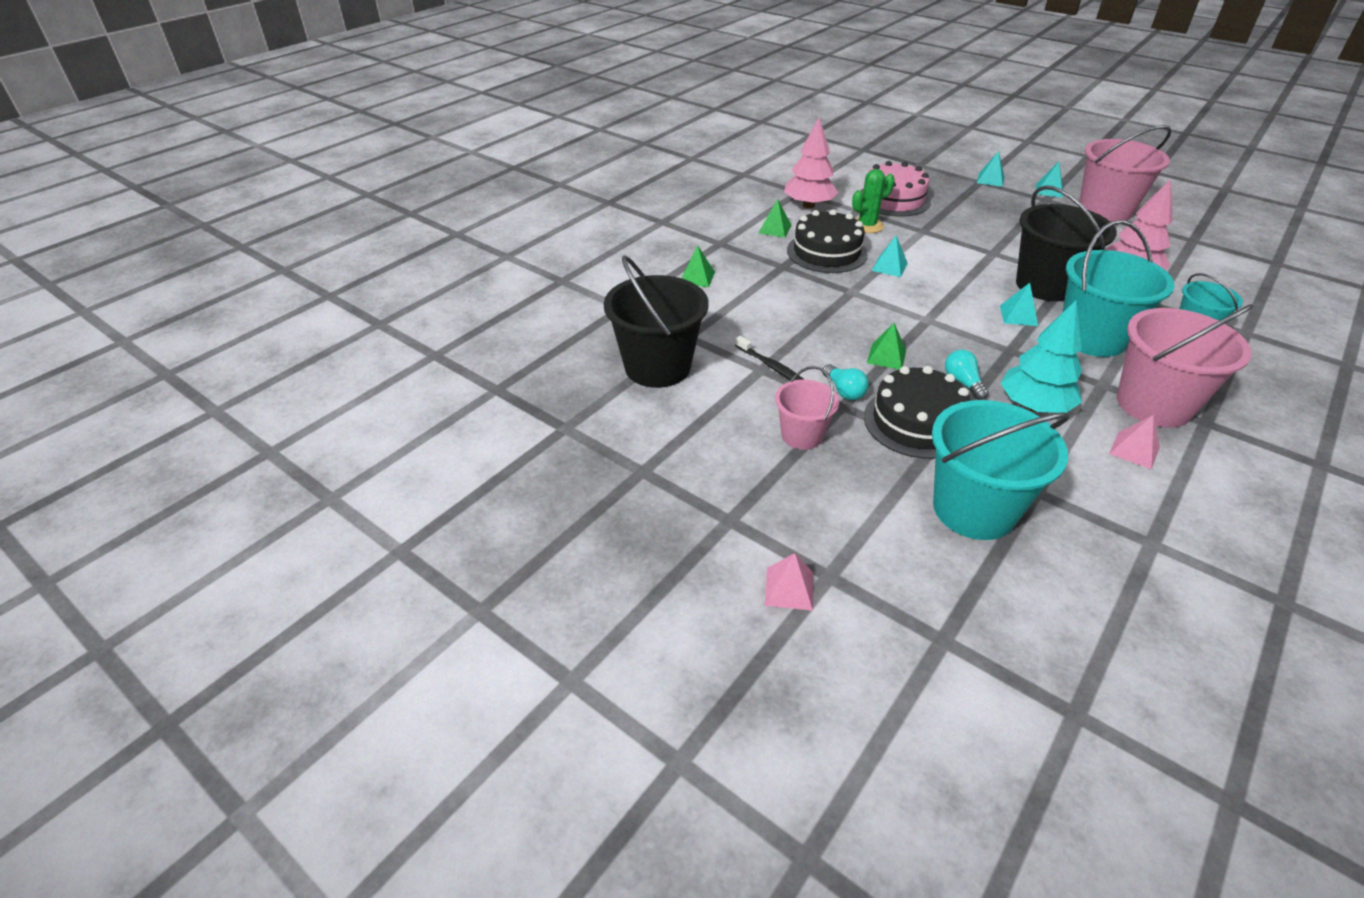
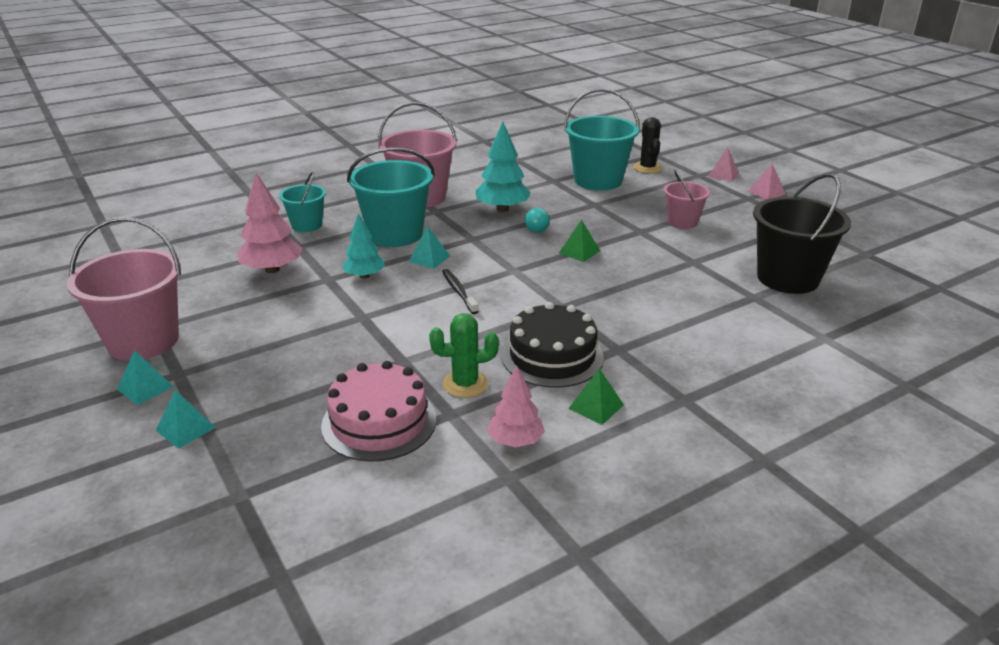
camera: 160 degrees left, 10 degrees down
green pyramid [682,246,715,287] -> none
black toothbrush [735,336,805,380] -> black toothbrush moved to [442,269,479,314]
pink tree [784,117,838,208] -> pink tree [487,366,545,447], size x0.66
turquoise light bulb [823,364,869,400] -> none
black cake [864,366,971,459] -> none
turquoise pyramid [871,236,908,277] -> none
black bucket [1016,185,1117,301] -> turquoise tree [342,213,385,279]
pink pyramid [1109,415,1160,470] -> pink pyramid moved to [748,164,785,199]
none -> black cactus [633,117,663,174]

